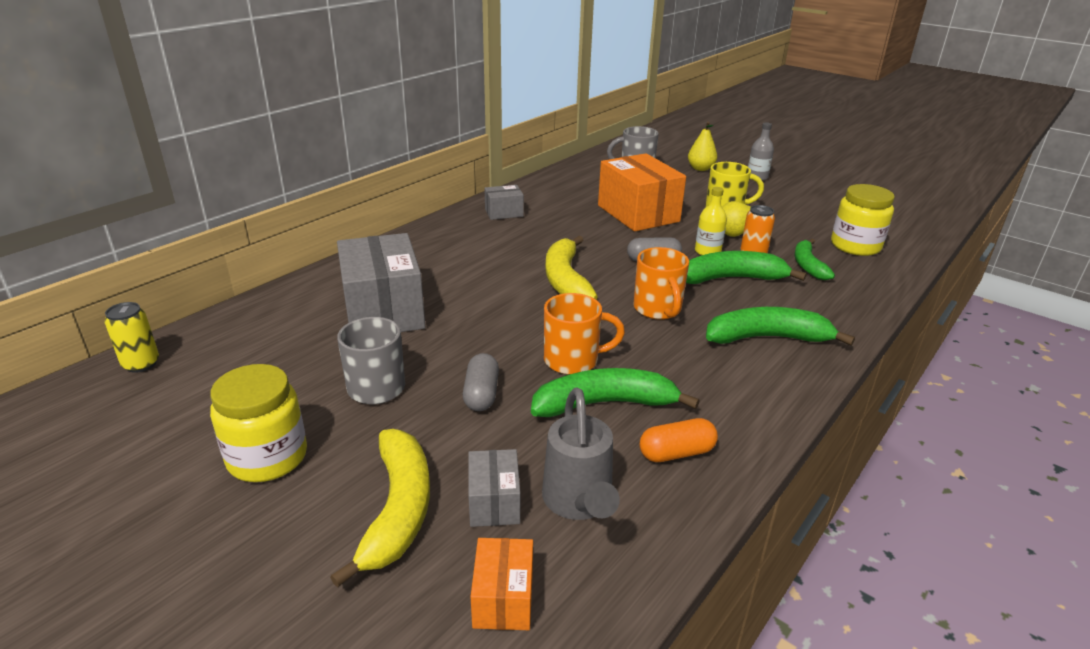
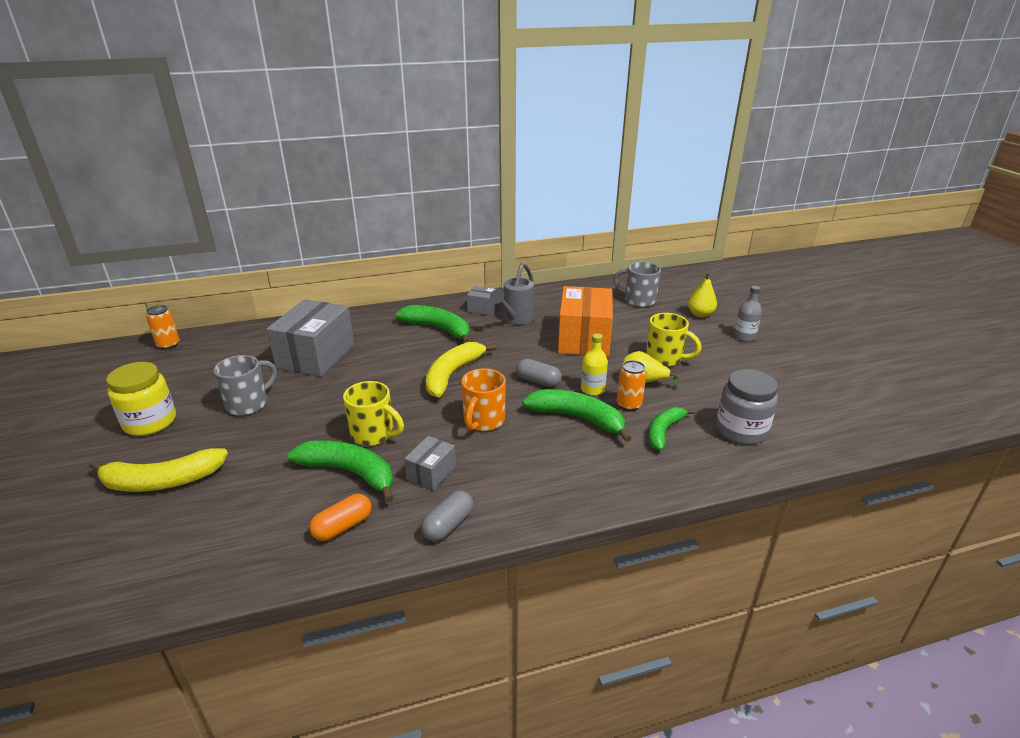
camera: 35 degrees right, 0 degrees up
yellow can [105,302,159,373] -> orange can [146,305,180,350]
yellow banana [330,429,430,588] -> yellow banana turned 45 degrees clockwise [89,448,228,492]
grey capsule [463,353,499,411] -> grey capsule moved to [421,490,474,542]
grey box [468,449,520,527] -> grey box moved to [404,436,456,491]
orange box [470,538,533,630] -> none
grey watering can [542,388,620,520] -> grey watering can moved to [490,262,535,325]
orange mug [544,293,625,375] -> yellow mug [343,381,404,446]
orange capsule [640,418,718,462] -> orange capsule turned 60 degrees counterclockwise [309,494,371,541]
green banana [706,307,855,346] -> green banana moved to [396,305,470,343]
yellow jar [831,184,895,256] -> grey jar [716,369,778,445]

